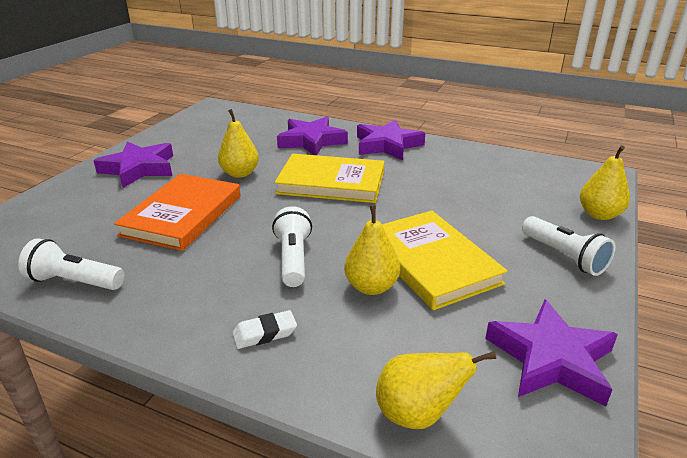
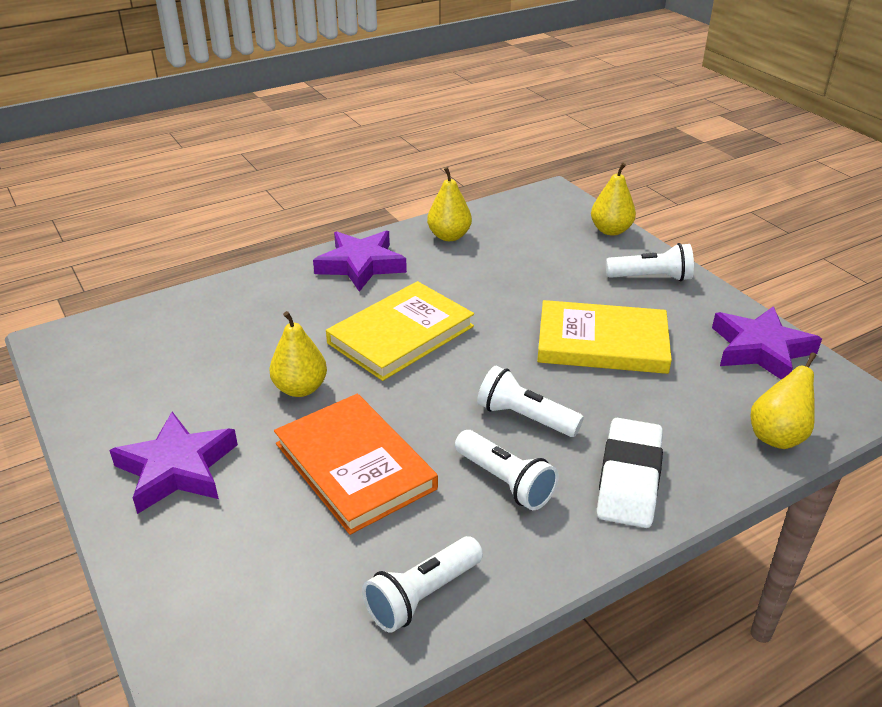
camera: 55 degrees left, 5 degrees up
white eraser [232,310,297,349] -> white eraser [597,418,663,528], size x1.94
purple star [277,117,348,155] -> none
yellow pear [344,205,400,295] -> yellow pear moved to [427,167,472,241]
none -> white flashlight [455,430,559,510]

